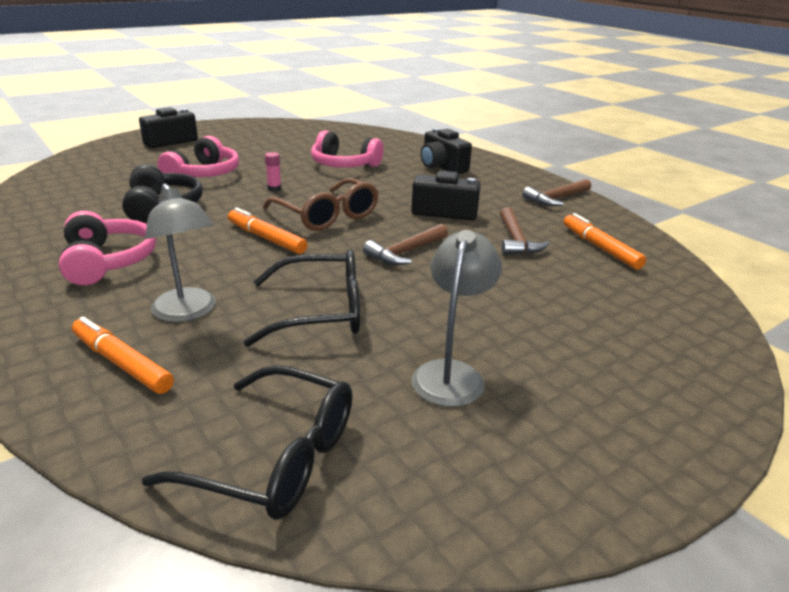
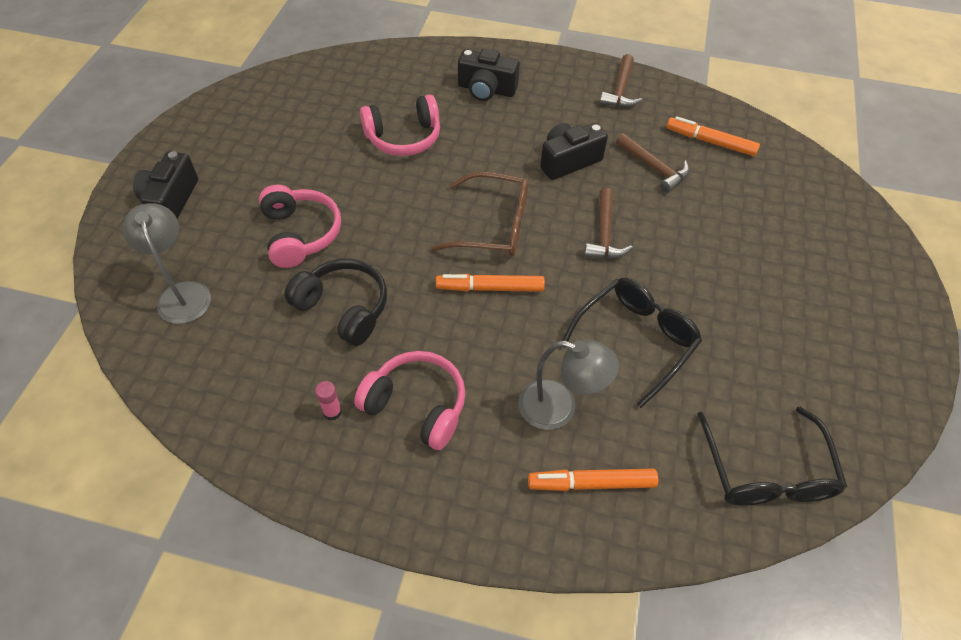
camera: 40 degrees left, 25 degrees up
black glasses [142,365,352,520] -> black glasses turned 105 degrees clockwise [697,407,847,506]
pink glue stick [265,152,281,191] -> pink glue stick moved to [315,381,342,421]
grey lamp [412,230,502,407] -> grey lamp moved to [123,203,211,324]

